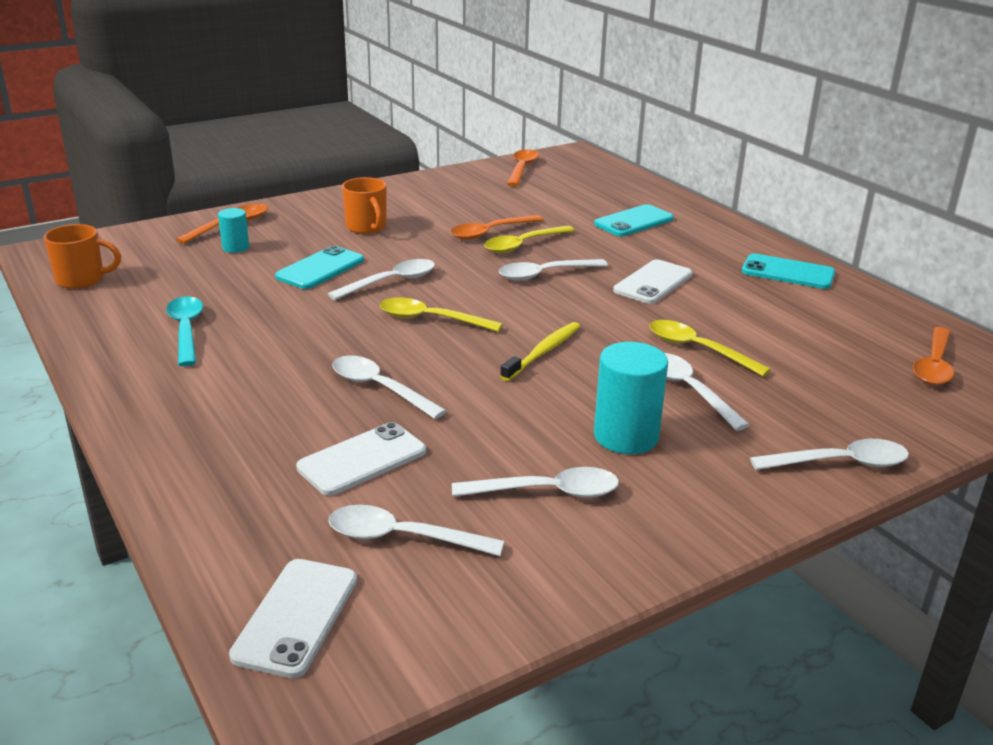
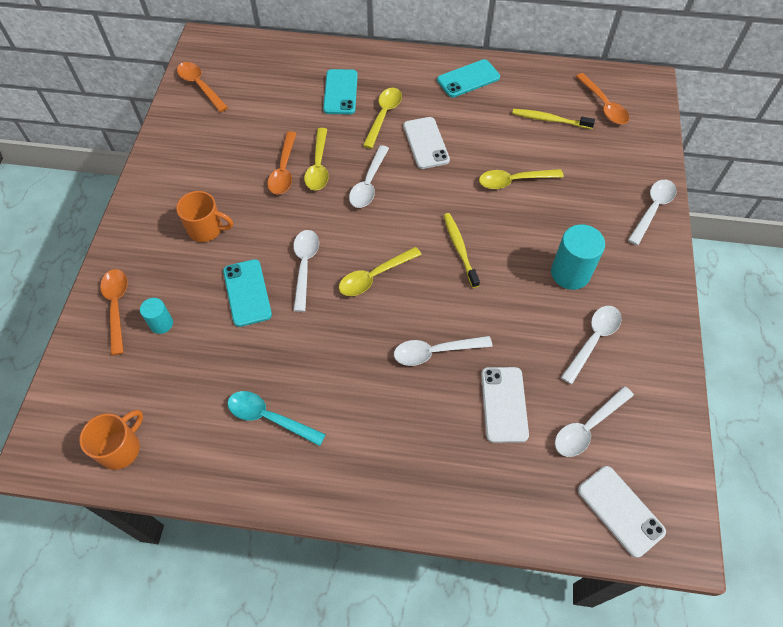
camera: 50 degrees left, 30 degrees up
white spoon [664,353,750,431] -> none
none -> yellow spoon [363,88,402,149]
none -> yellow toothbrush [512,109,595,129]

